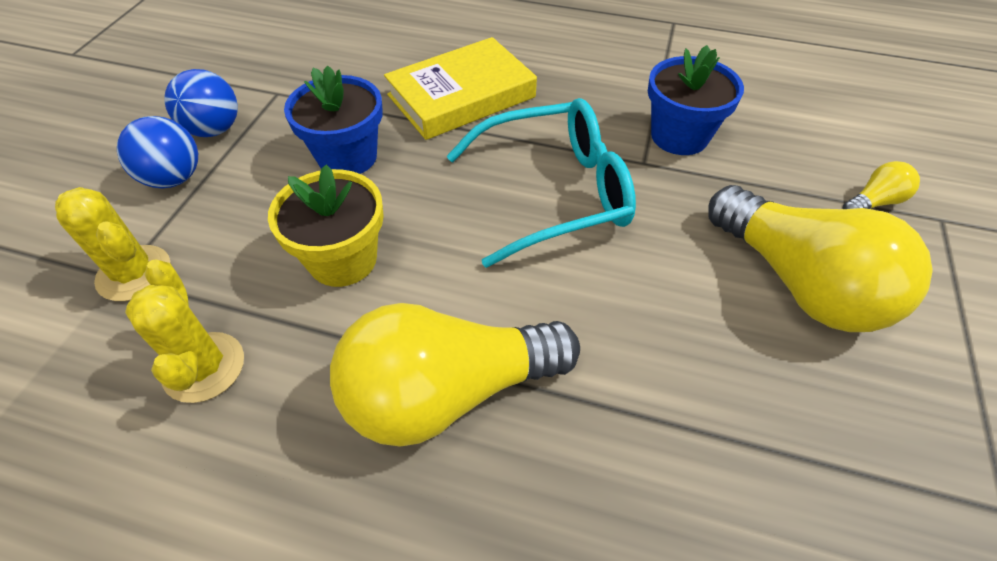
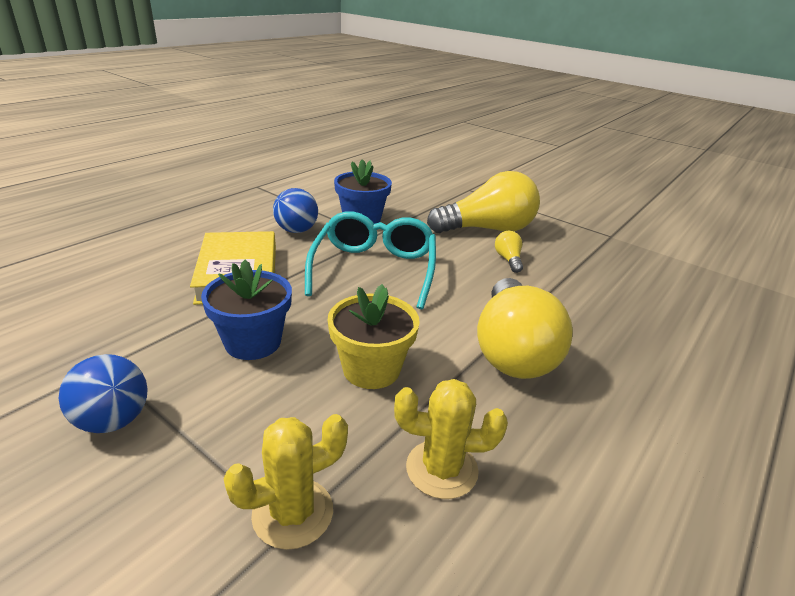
camera: 70 degrees left, 20 degrees down
blue ball [117,116,198,189] -> blue ball moved to [273,188,318,233]
yellow light bulb [843,161,920,209] -> yellow light bulb moved to [495,231,523,273]

